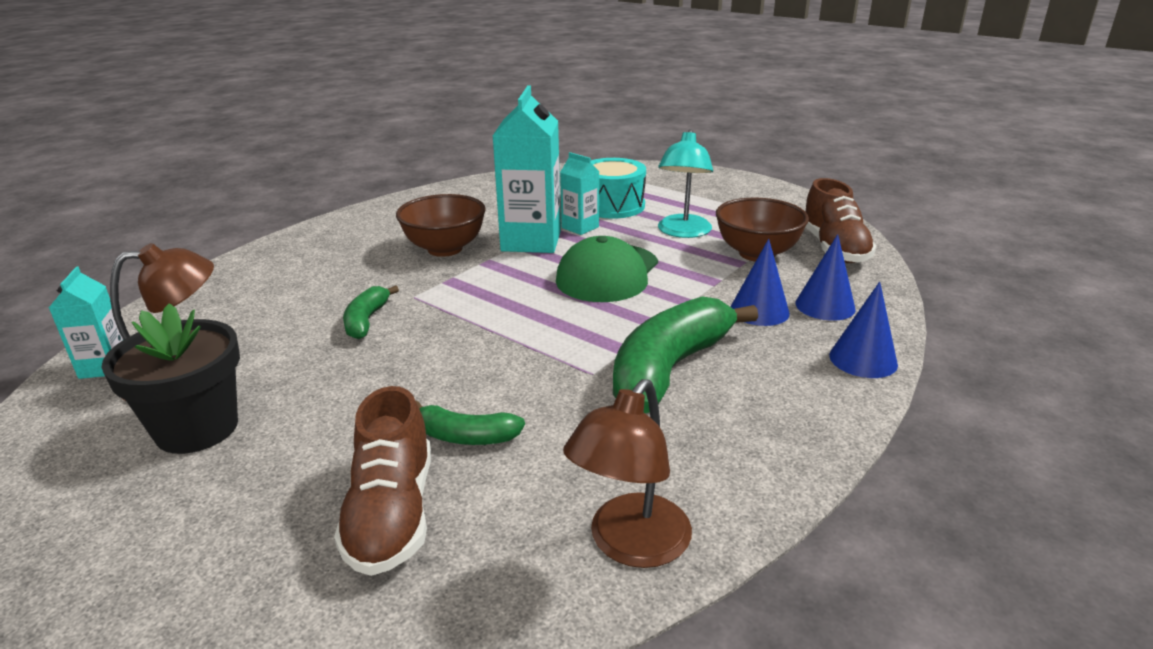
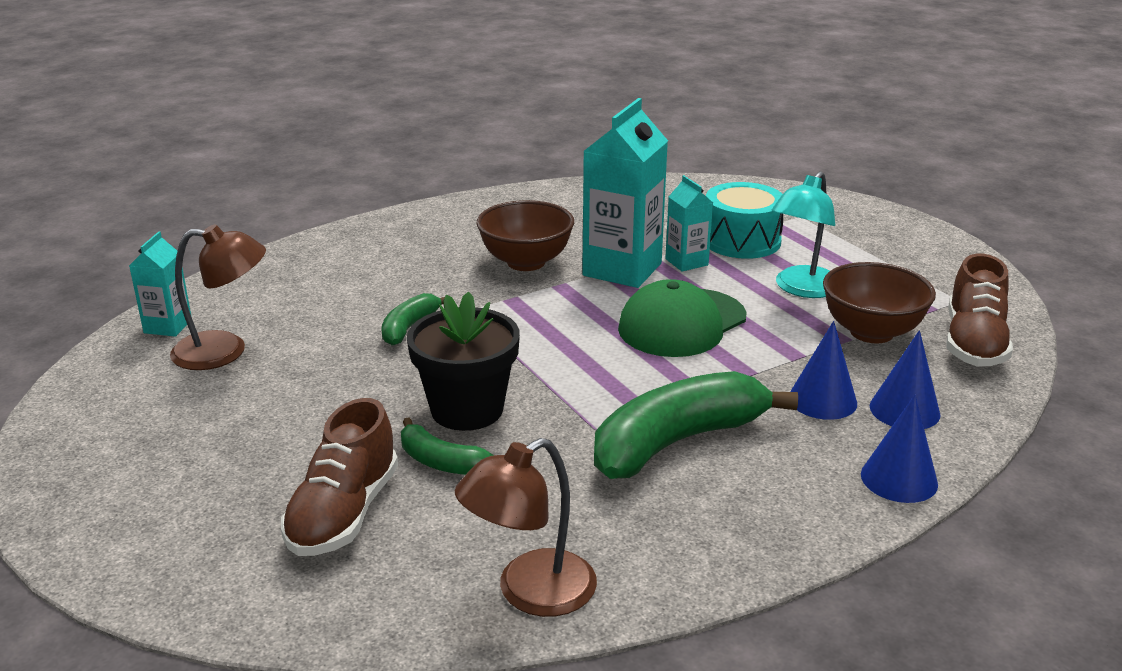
camera: 20 degrees right, 0 degrees up
black flower pot [101,303,240,454] -> black flower pot moved to [407,292,520,431]

